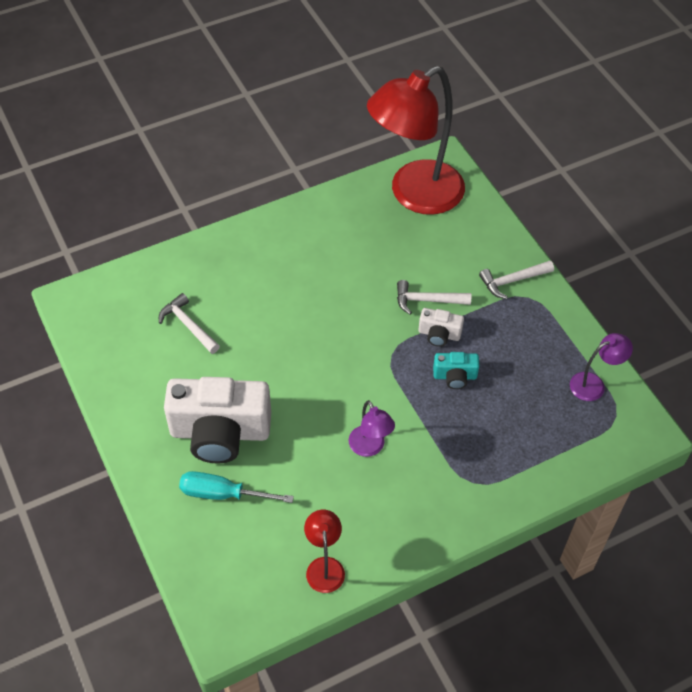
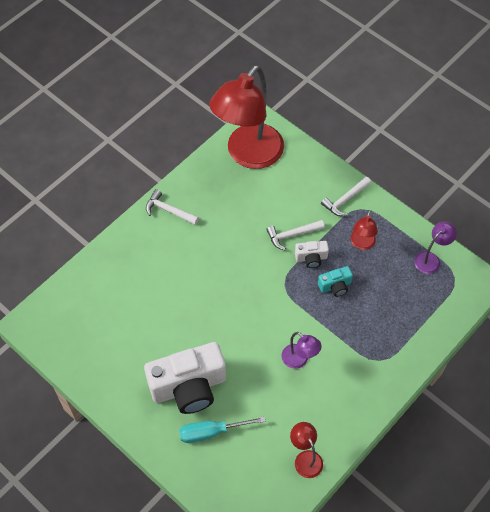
camera: 20 degrees left, 5 degrees up
white hammer [159,293,220,354] -> white hammer moved to [146,189,199,225]
none -> red lamp [351,210,378,250]

